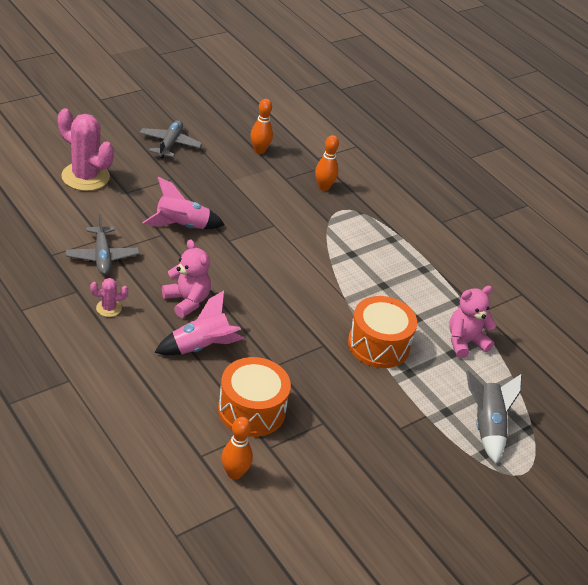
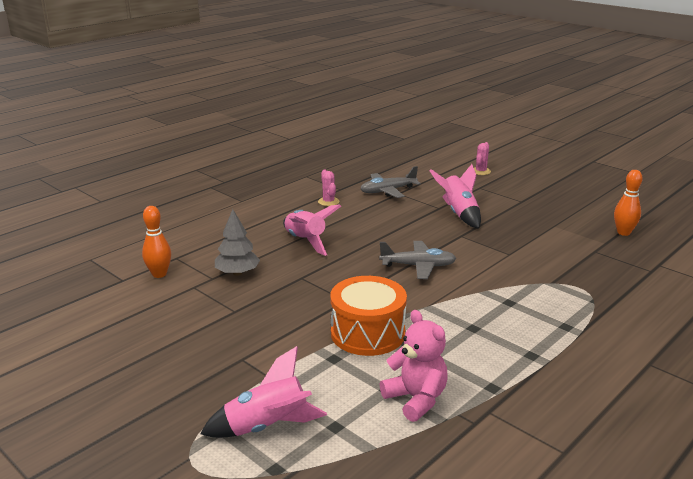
camera: 85 degrees right, 15 degrees down
pink cactus [58,108,114,191] -> pink cactus [474,142,491,175], size x0.47
grey plane [140,120,202,158] -> grey plane moved to [379,241,457,279]
pink teddy bear [162,239,211,318] -> none
orange drum [218,357,291,437] -> grey tree [215,209,260,276]
orange bowling pin [315,135,339,191] -> none
grey rocket [466,370,522,464] -> pink rocket [200,346,327,438]

